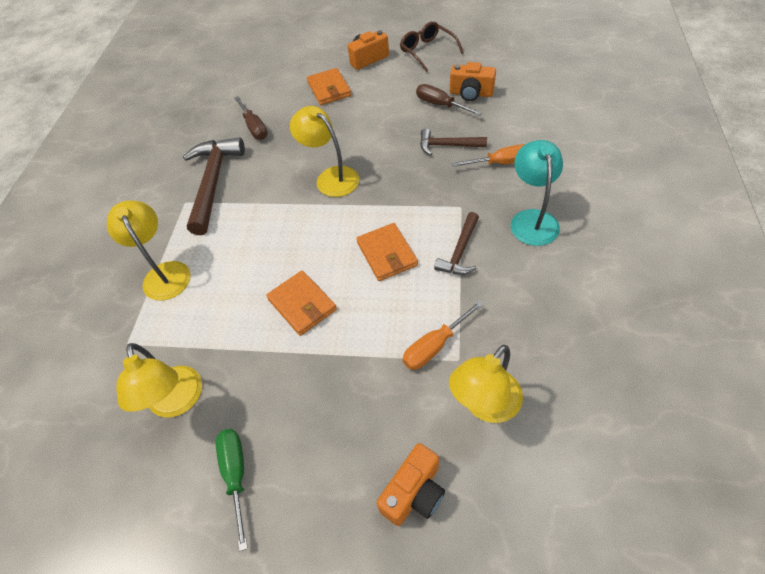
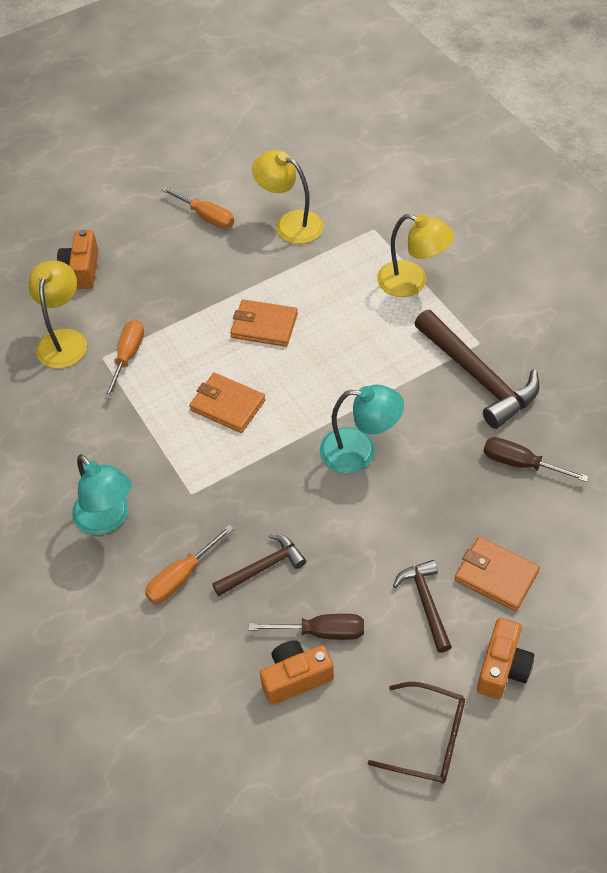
camera: 140 degrees right, 0 degrees up
green screwdriver [216,429,248,551] -> orange screwdriver [161,187,234,229]
yellow lamp [290,106,359,197] -> turquoise lamp [320,385,404,473]
brown hammer [434,212,479,275] -> brown hammer moved to [393,560,452,653]

